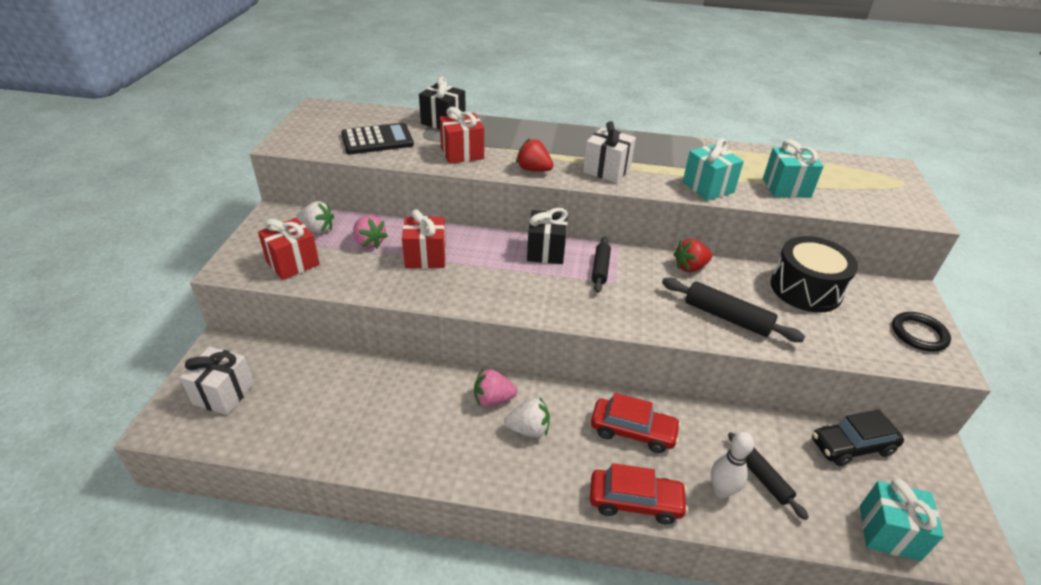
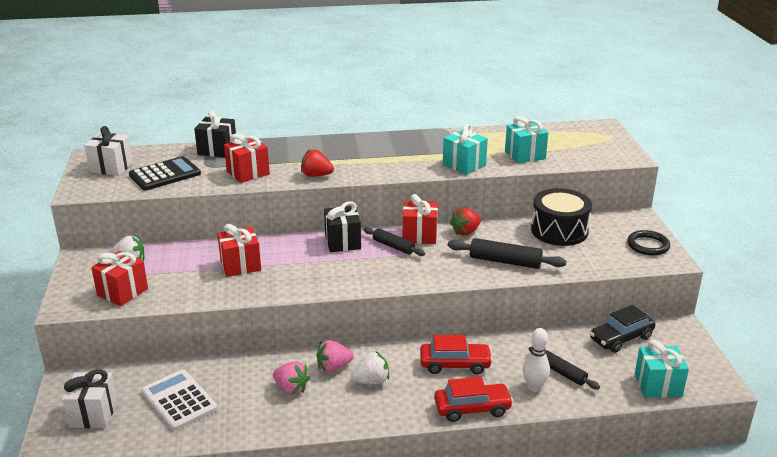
camera: 15 degrees left, 10 degrees down
pink strawberry [353,215,388,248] -> pink strawberry moved to [273,361,310,395]
white gift [583,121,636,183] -> white gift moved to [84,126,133,176]
black rolling pin [592,236,611,293] -> black rolling pin turned 45 degrees counterclockwise [363,227,425,256]
none -> white calculator [141,370,218,431]
none -> red gift [403,194,438,244]

